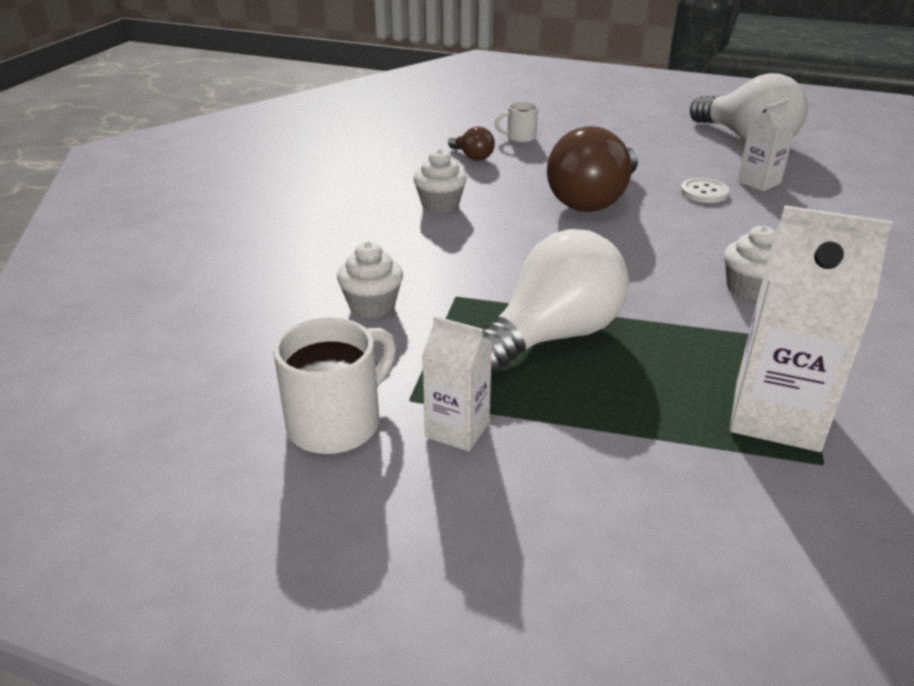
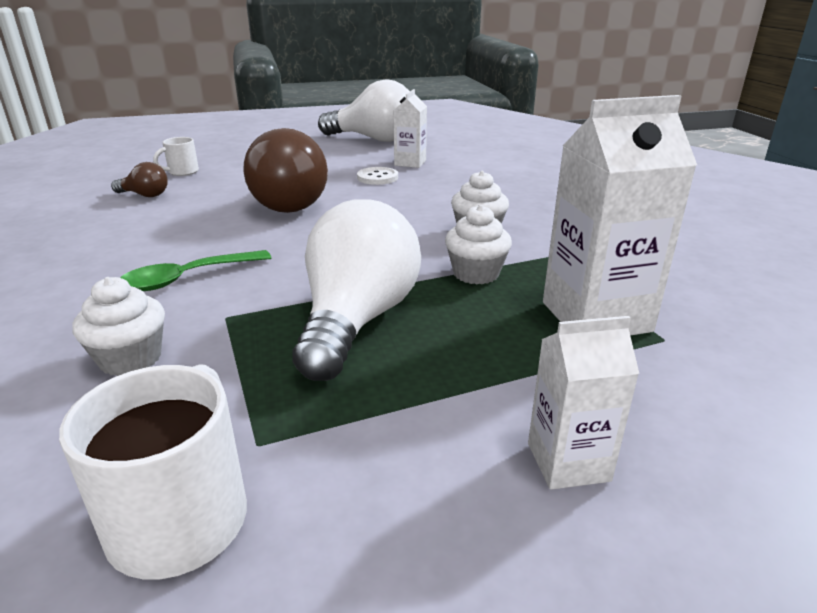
camera: 35 degrees left, 5 degrees down
white cupcake [413,149,467,213] -> white cupcake moved to [445,205,512,284]
white carton [422,316,492,451] -> white carton moved to [528,316,639,490]
none -> green spoon [120,250,271,291]

